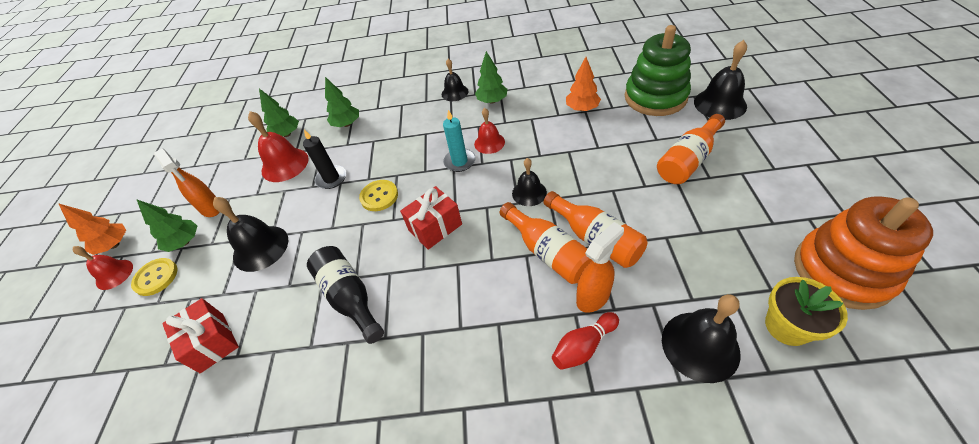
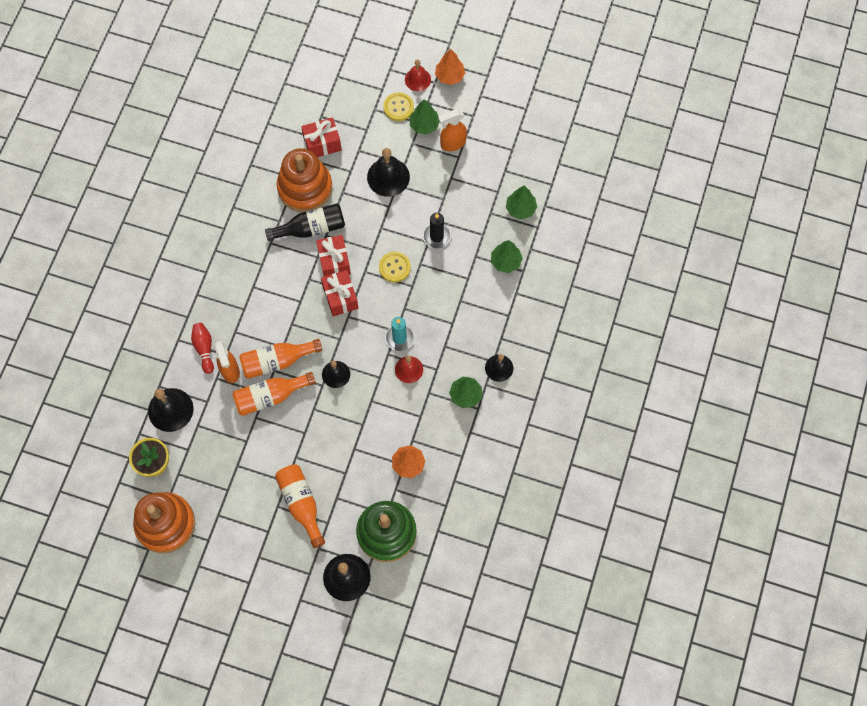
camera: 105 degrees right, 20 degrees up
red bell [248,111,309,182] -> none
none -> orange stacking toy [277,148,332,212]
none -> red gift [316,235,351,277]

